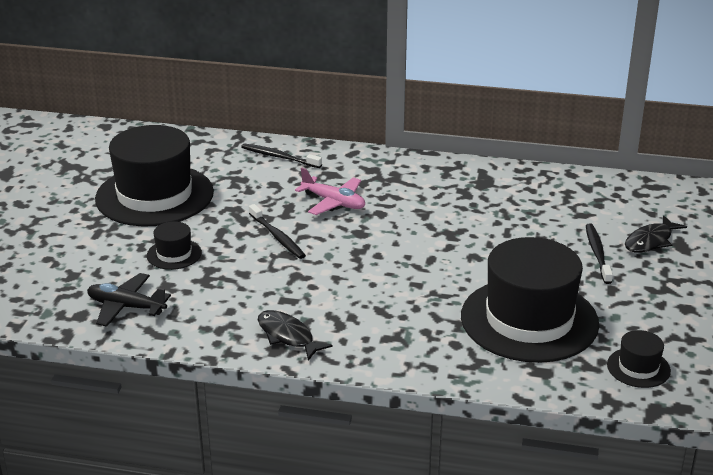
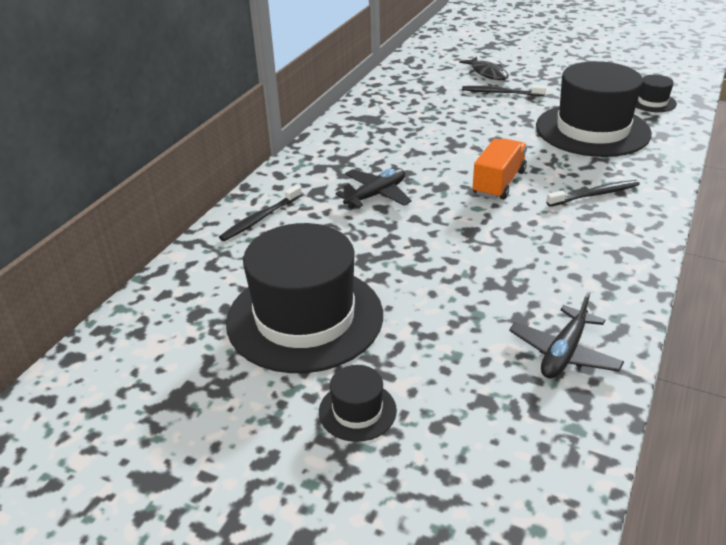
camera: 75 degrees left, 5 degrees up
black hat [147,221,202,270] -> black hat moved to [319,365,397,442]
black toothbrush [249,204,306,259] -> black toothbrush moved to [546,180,640,206]
black fish [258,310,333,361] -> none
pink plane [295,168,365,215] -> black plane [335,168,411,209]
none -> orange truck [472,138,527,199]

